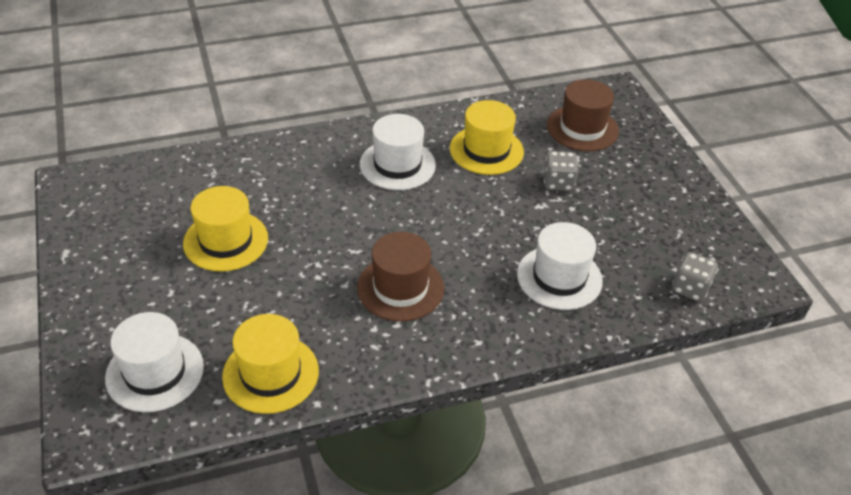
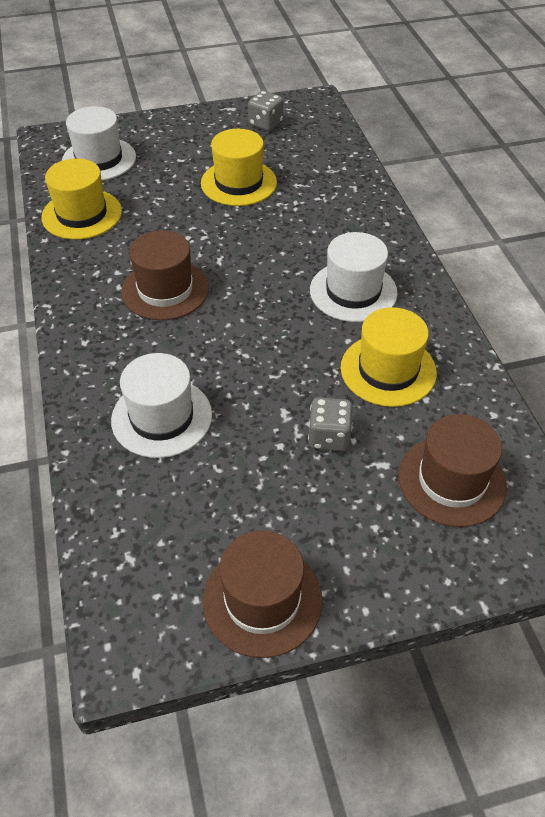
camera: 95 degrees right, 5 degrees up
grey dice [672,252,718,302] -> grey dice moved to [248,91,283,131]
none -> brown hat [203,530,322,658]

